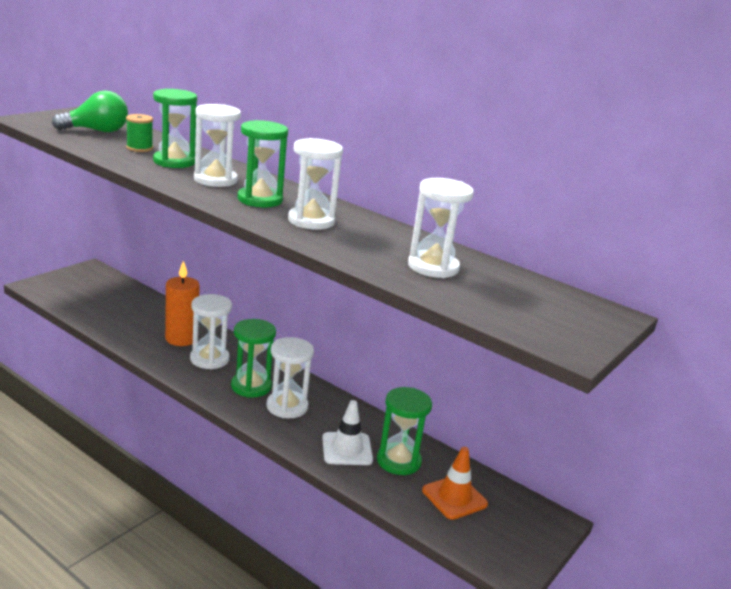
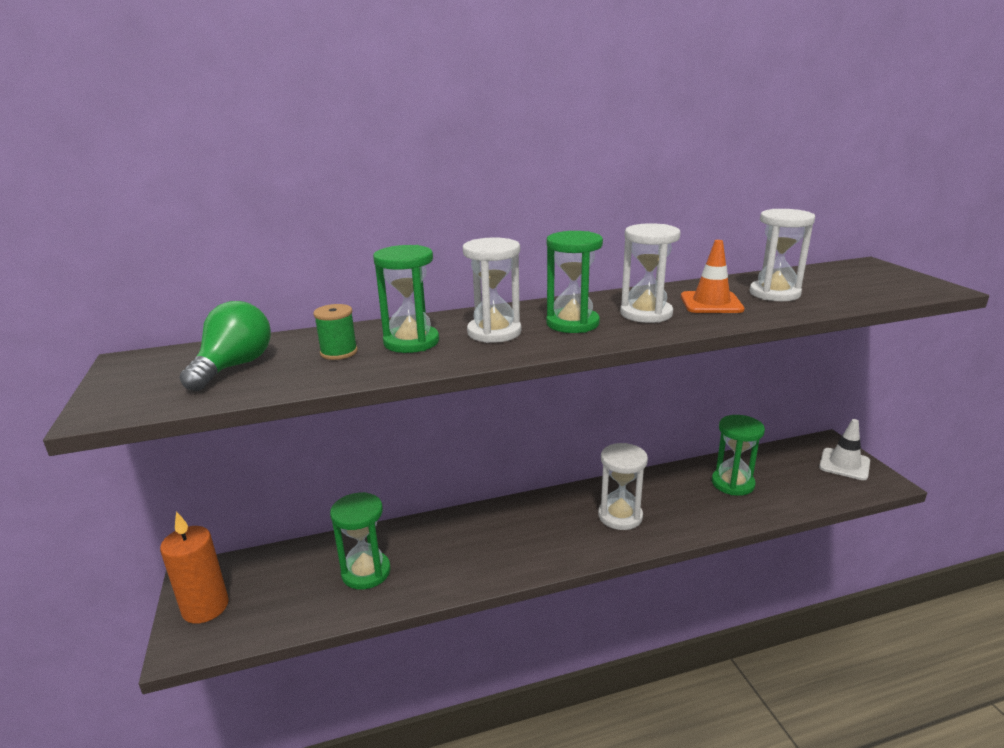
camera: 50 degrees left, 0 degrees up
orange candle [165,261,200,346] -> orange candle moved to [160,511,229,624]
white hourglass [190,294,232,369] -> none
green hourglass [231,319,276,397] -> green hourglass moved to [330,492,391,590]
white traffic cone [322,400,373,465] -> white traffic cone moved to [819,419,870,480]
orange traffic cone [422,447,488,520] -> orange traffic cone moved to [681,240,745,313]

